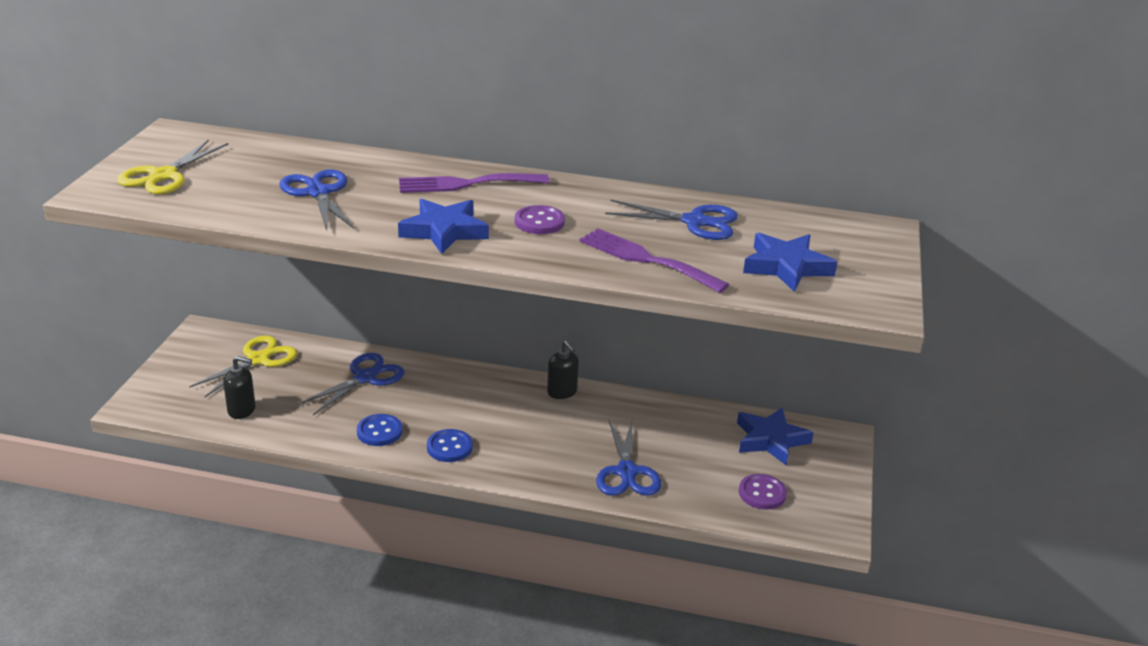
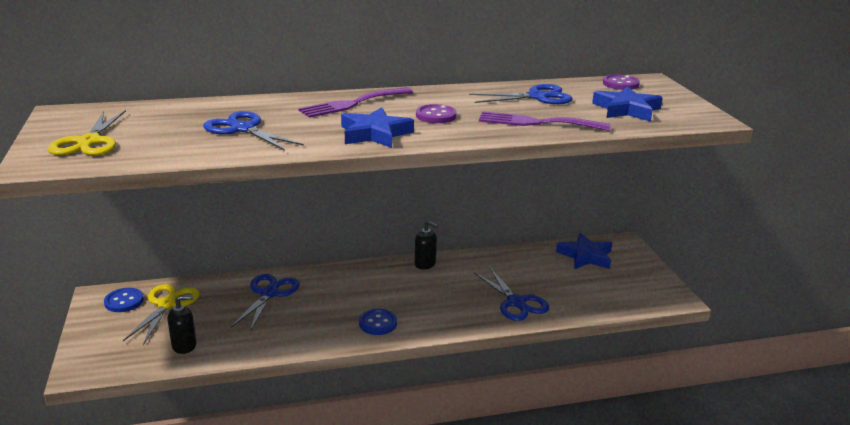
camera: 25 degrees left, 5 degrees down
blue button [357,414,402,446] -> blue button moved to [104,288,144,312]
purple button [739,474,787,510] -> purple button moved to [603,74,640,90]

